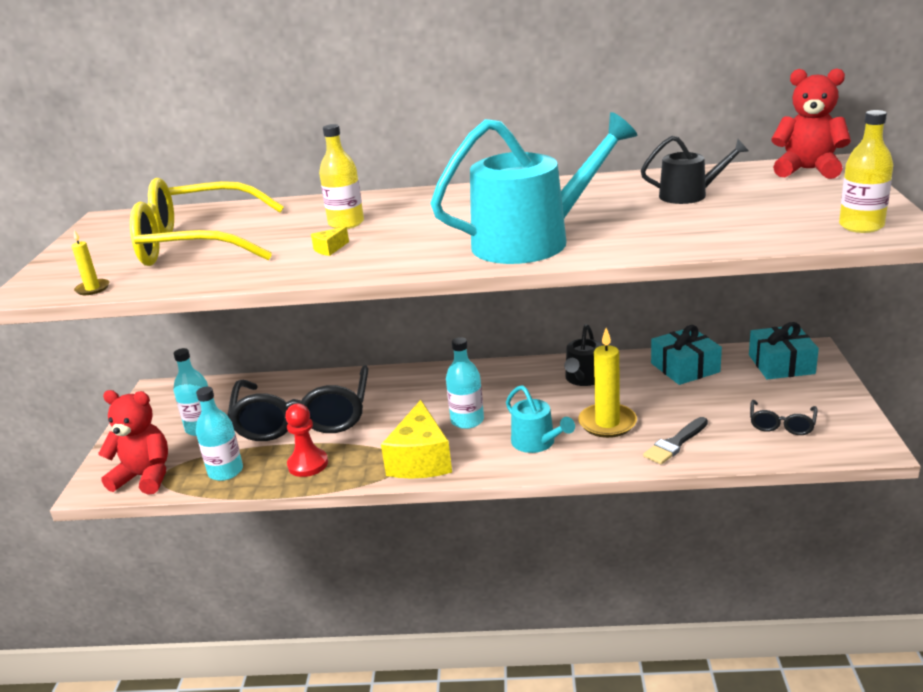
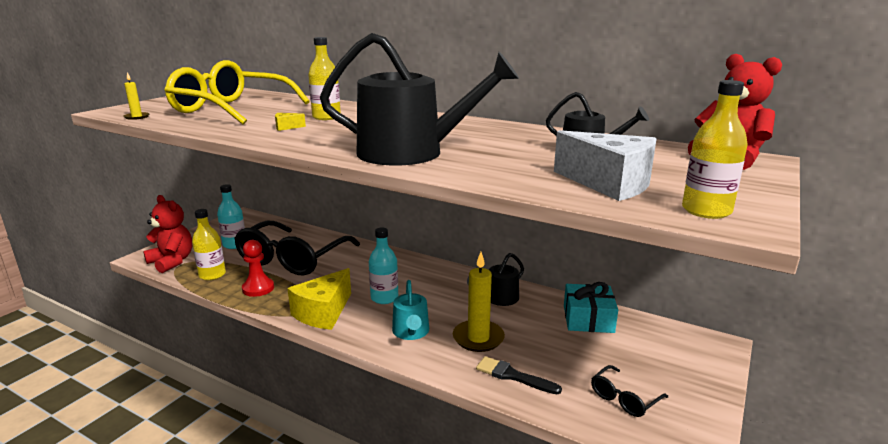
camera: 25 degrees right, 5 degrees down
turquoise bottle [196,387,243,481] -> yellow bottle [192,209,226,280]
turquoise watering can [430,112,637,264] -> black watering can [320,33,519,165]
black brush [643,417,708,465] -> black brush turned 45 degrees clockwise [476,356,562,394]
turquoise gift [749,322,819,379] -> none
none -> white cheese [554,130,656,201]

